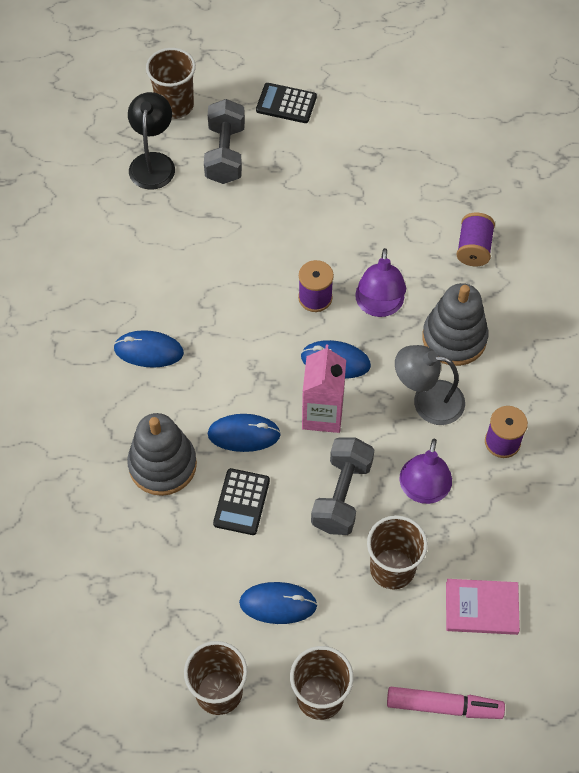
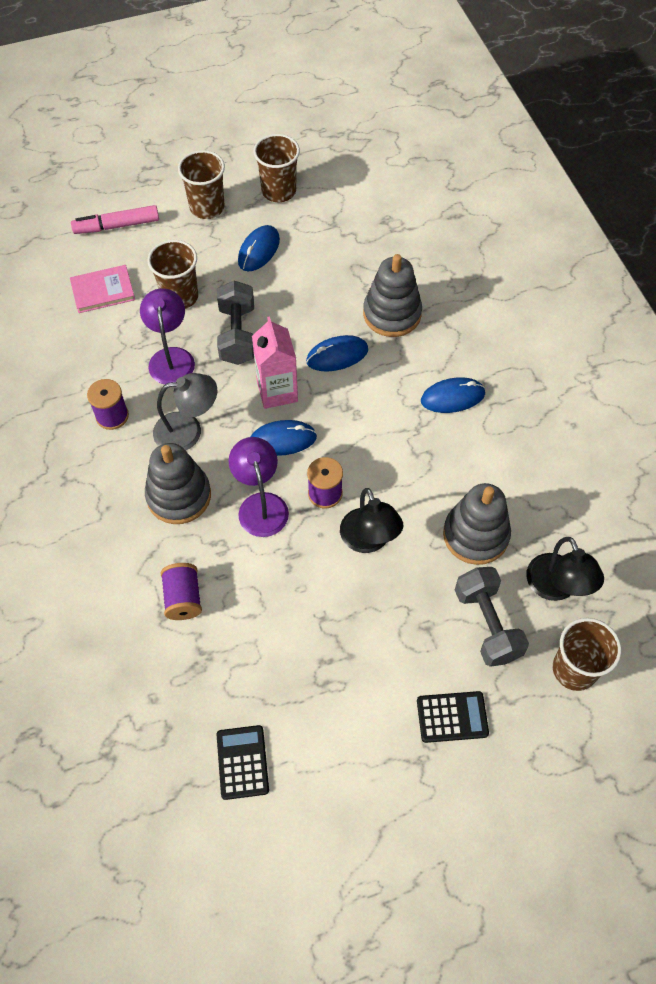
camera: 160 degrees right, 0 degrees up
black calculator [213,468,270,535] -> black calculator moved to [217,725,269,800]
blue mouse [239,582,318,624] -> blue mouse turned 45 degrees counterclockwise [238,225,280,271]
none -> black lamp [340,488,403,553]
none -> grey stacking toy [443,483,511,565]

